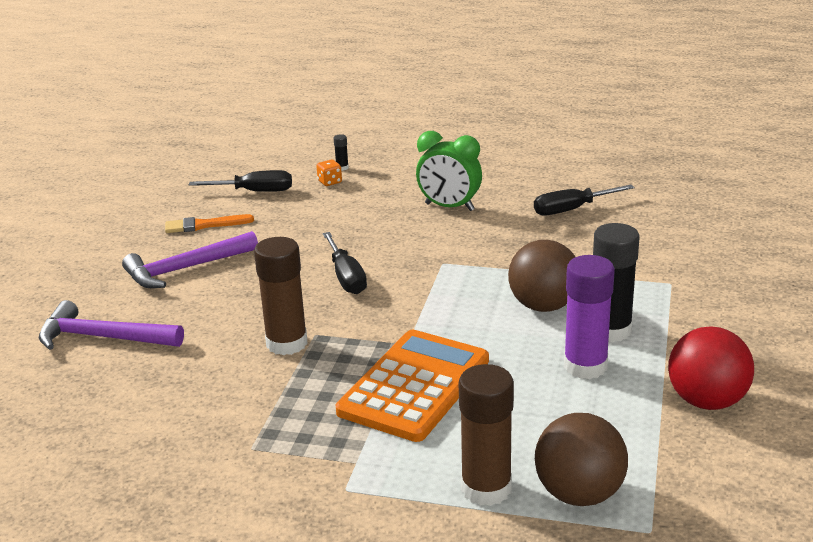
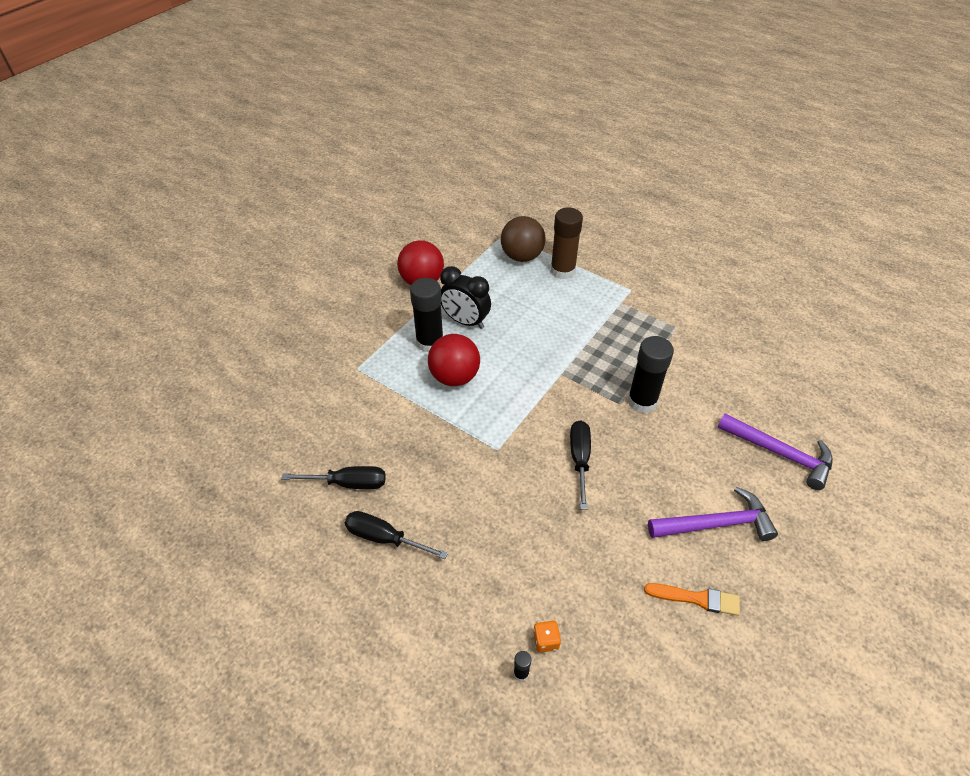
camera: 160 degrees left, 20 degrees up
black screwdriver [189,170,292,192] -> black screwdriver moved to [345,511,448,559]
brown glue stick [254,237,308,355] -> black glue stick [627,336,674,413]
orange calculator [336,330,489,442] -> none
green clock [416,131,482,211] -> none
brown ball [508,240,575,312] -> red ball [428,334,480,386]
purple glue stick [564,255,615,379] -> black clock [440,266,491,329]

